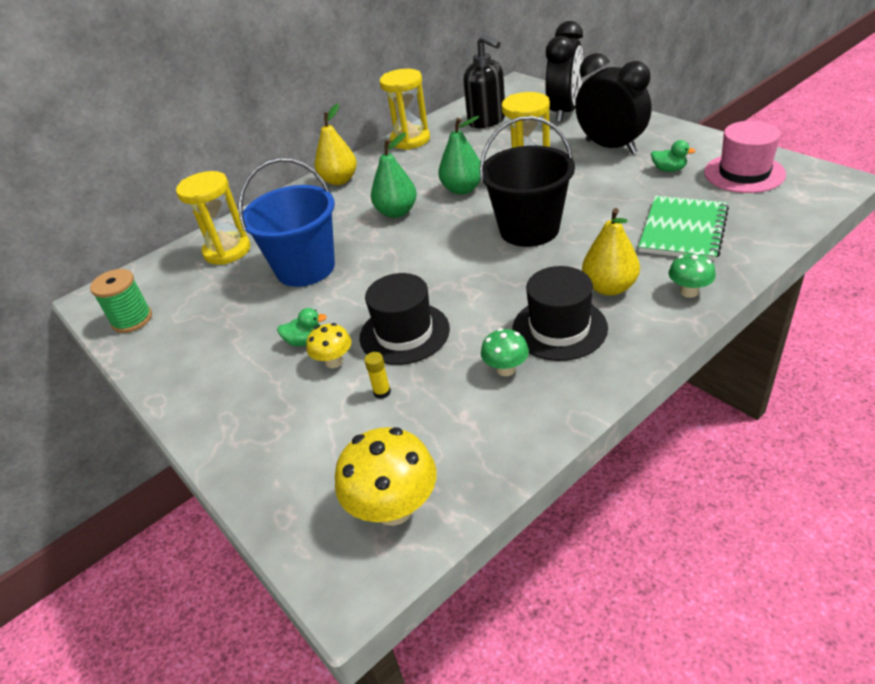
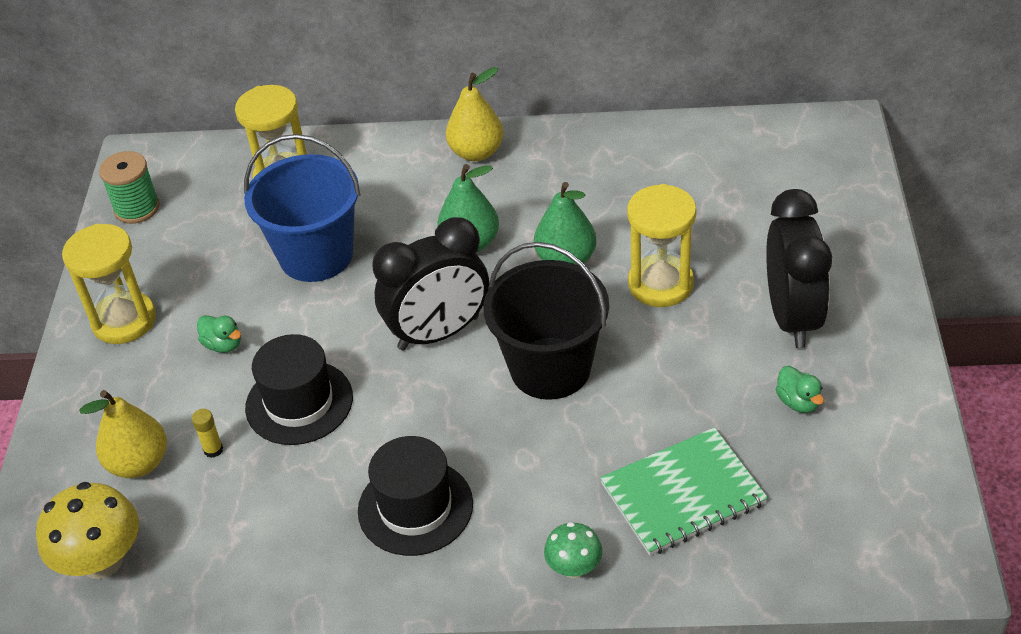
camera: 40 degrees right, 5 degrees up
yellow mushroom [306,323,351,368] -> none
yellow hourglass [380,69,430,150] -> yellow hourglass moved to [62,224,156,344]
black soap dispenser [463,35,505,128] -> none
green mushroom [481,328,529,376] -> none
black clock [545,21,583,123] -> black clock moved to [372,217,489,351]
yellow pear [582,208,640,296] -> yellow pear moved to [79,390,167,478]
pink hat [704,121,786,193] -> none

